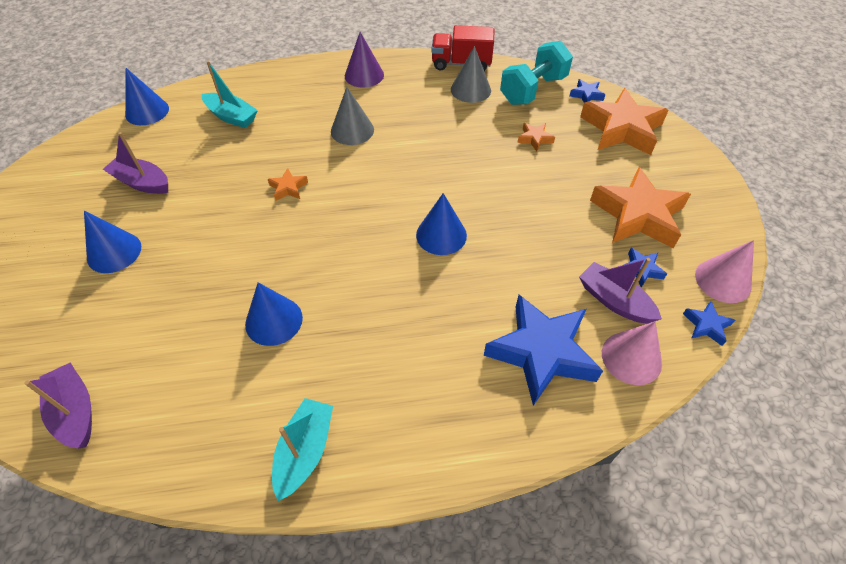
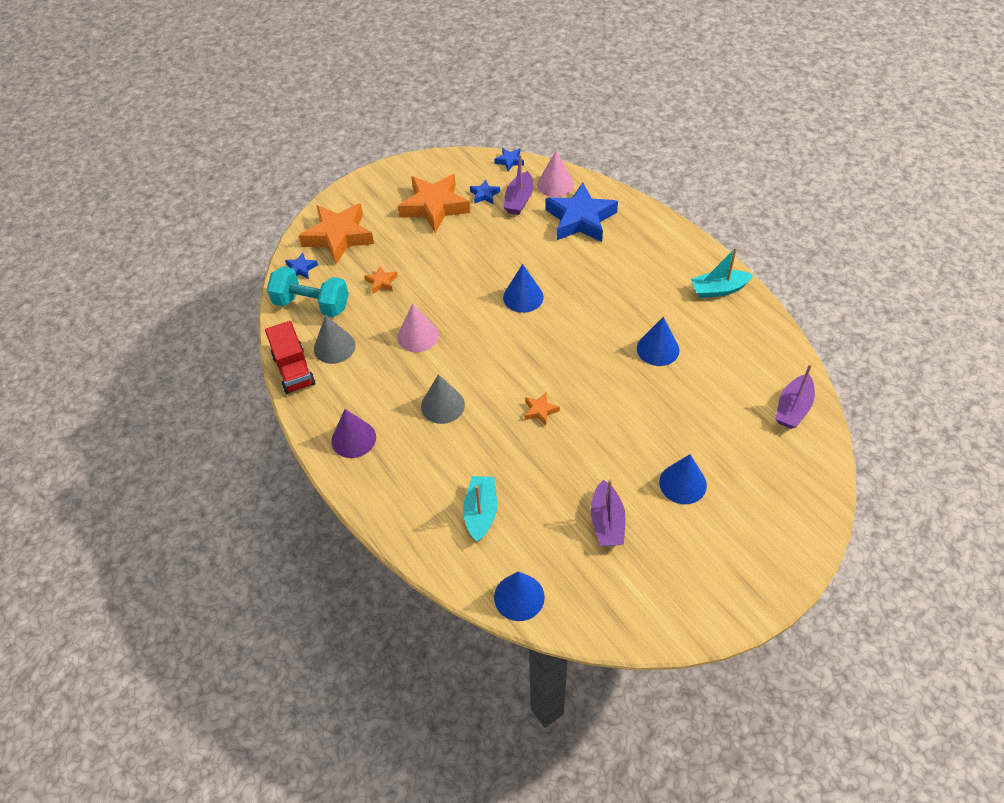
camera: 115 degrees left, 0 degrees up
pink cone [695,240,754,303] -> pink cone moved to [397,304,439,352]

